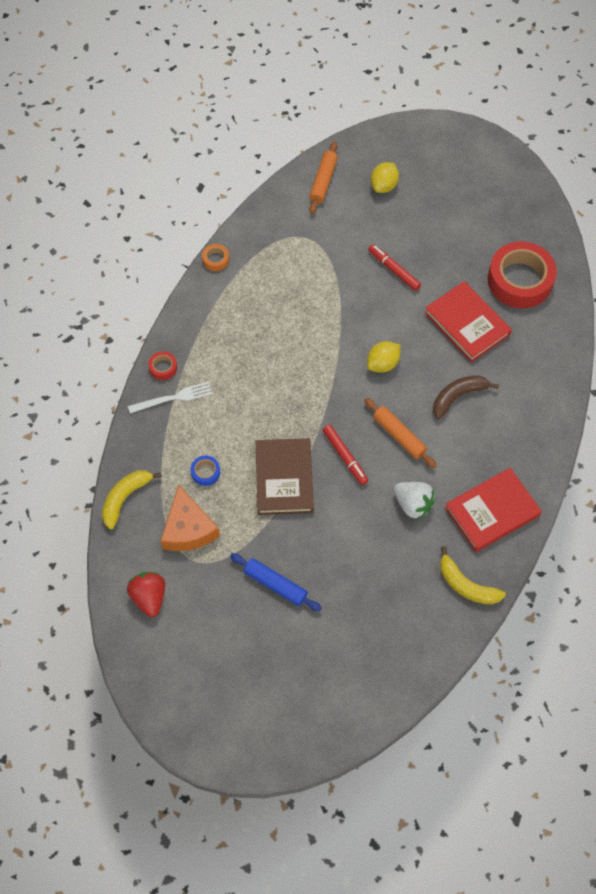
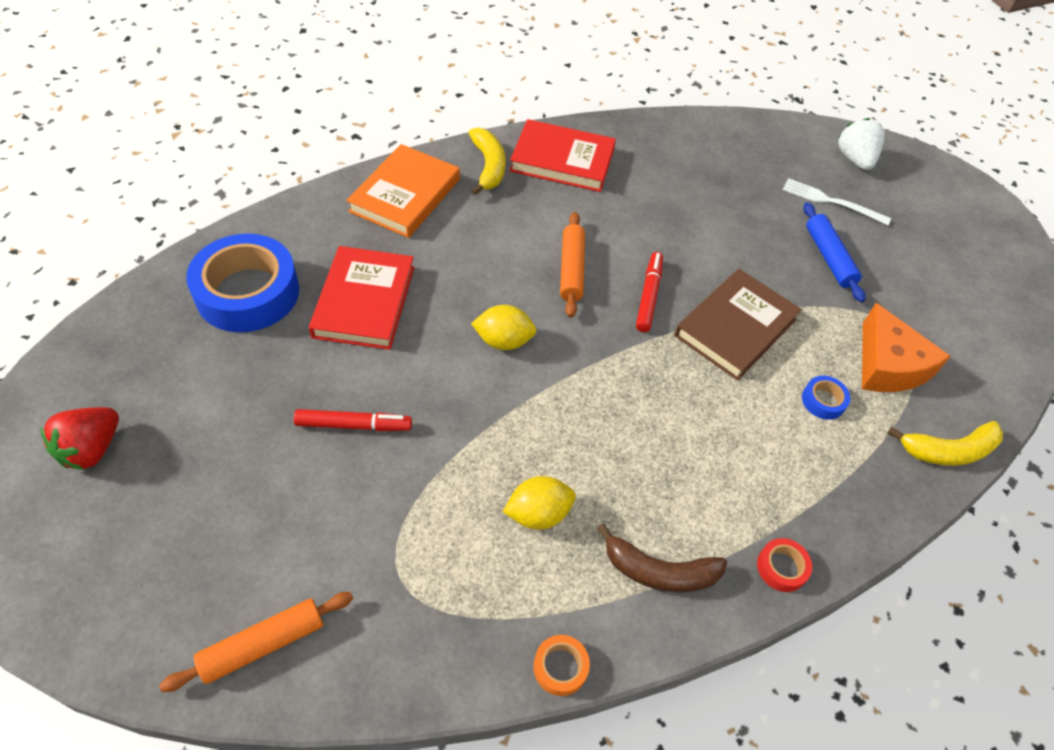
camera: 140 degrees left, 10 degrees down
red strawberry [127,572,165,617] -> red strawberry moved to [40,407,119,470]
white fork [128,381,213,413] -> white fork moved to [783,178,891,225]
orange cheese [161,485,220,551] -> orange cheese turned 135 degrees clockwise [862,303,951,392]
red marker [368,244,421,291] -> red marker turned 90 degrees counterclockwise [294,409,412,431]
yellow lemon [371,162,399,193] -> yellow lemon moved to [503,476,576,530]
white strawberry [394,482,436,520] -> white strawberry moved to [838,118,885,170]
brown banana [433,375,499,419] -> brown banana moved to [597,523,727,592]
yellow banana [440,546,506,605] -> yellow banana moved to [468,128,506,196]
red tape [488,241,557,308] -> blue tape [186,234,299,332]
none -> orange book [346,144,460,238]

